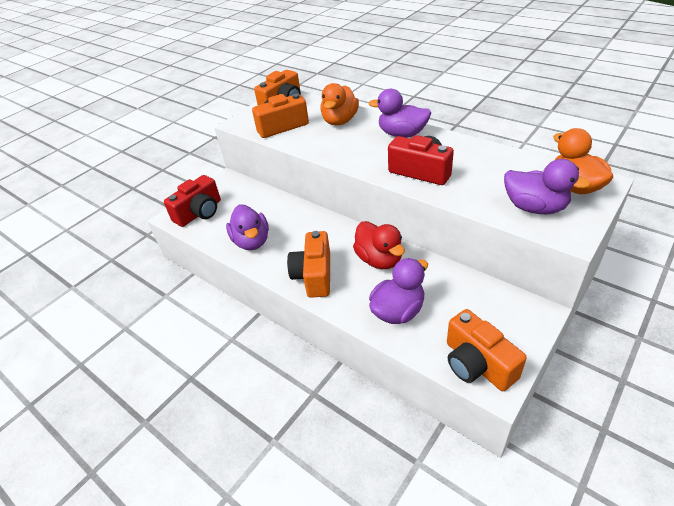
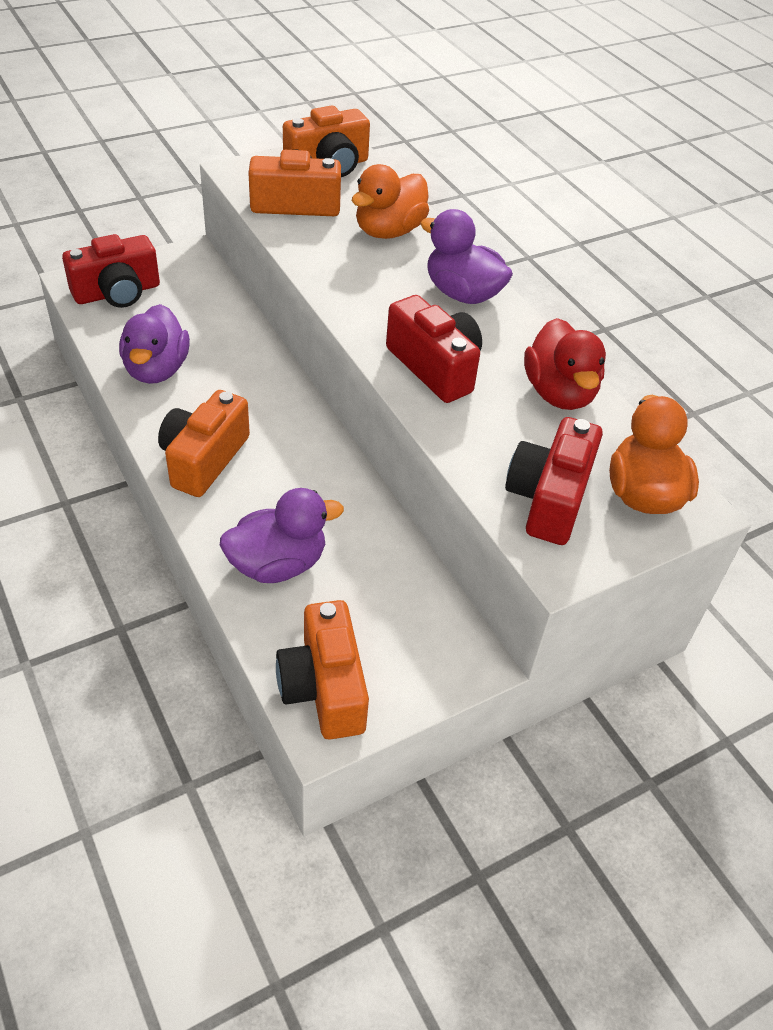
camera: 15 degrees right, 5 degrees up
red duck [353,221,405,269] -> red duck moved to [524,318,606,410]
purple duck [504,159,591,214] -> red camera [505,417,603,545]

